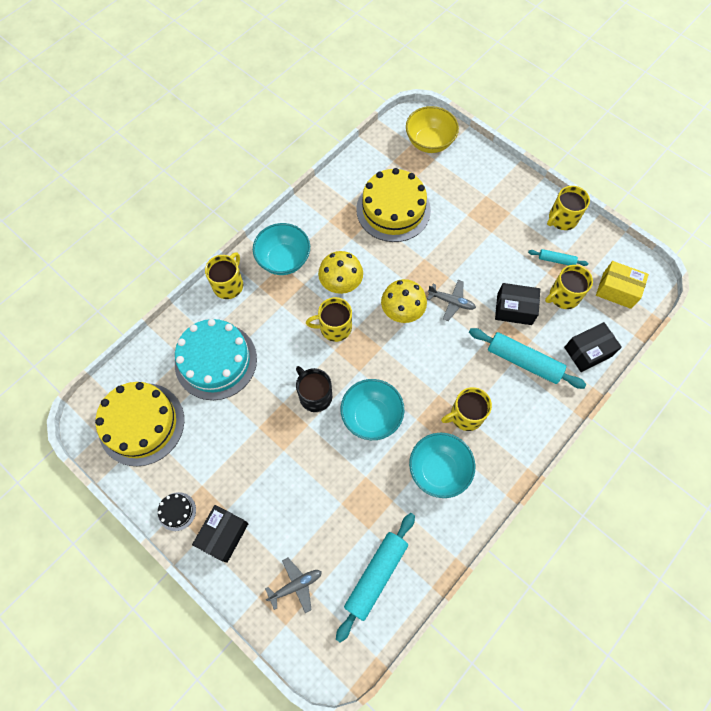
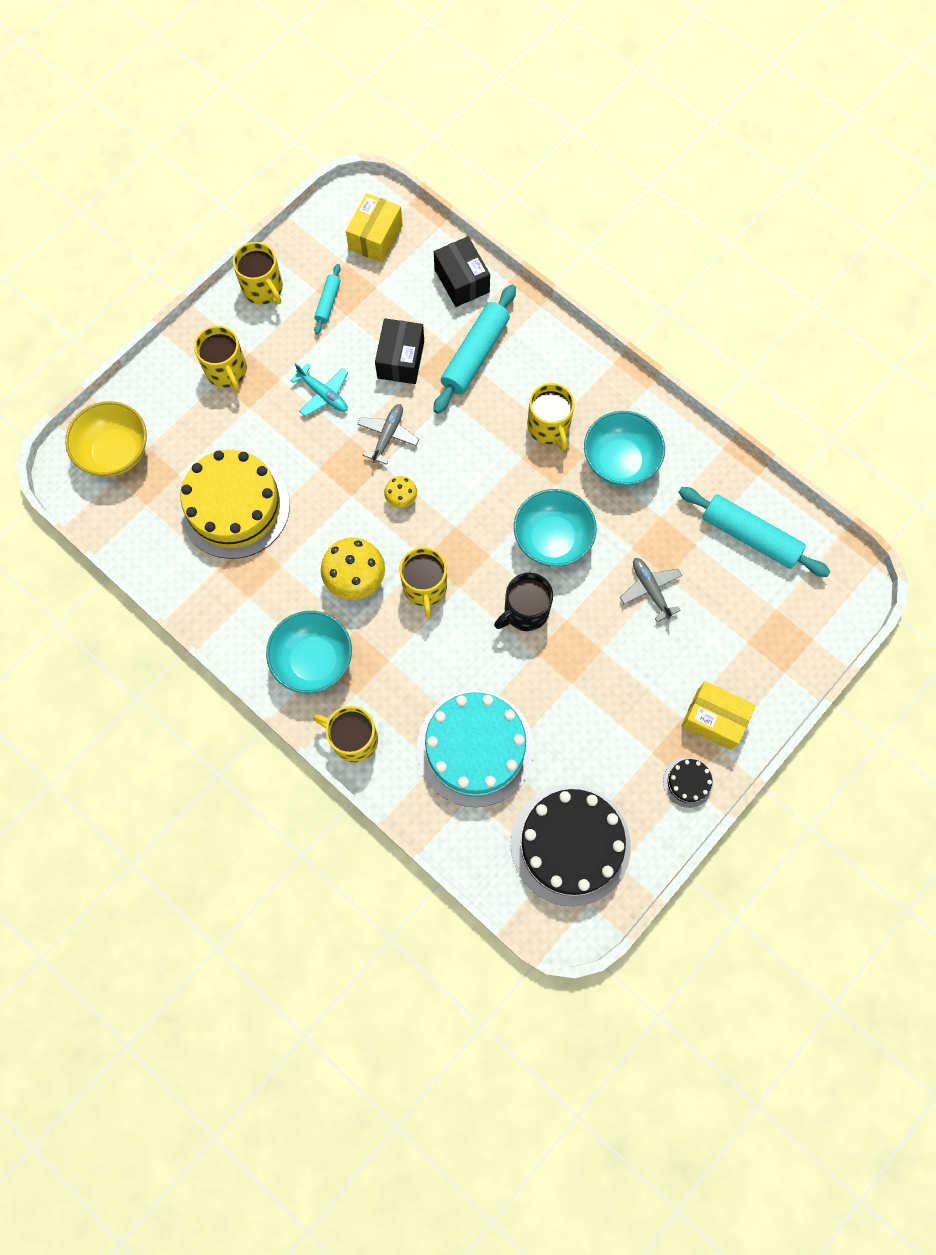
camera: 90 degrees left, 5 degrees up
yellow cake [95,382,184,466] -> black cake [511,784,631,907]
black box [192,505,249,563] -> yellow box [681,681,756,750]
grey plane [265,558,322,613] -> grey plane moved to [620,558,682,622]
yellow mushroom [381,279,427,323] -> yellow mushroom [384,476,417,508], size x0.53
yellow mug [545,265,593,309] -> yellow mug moved to [194,326,247,391]
none -> turquoise plane [290,363,348,416]

